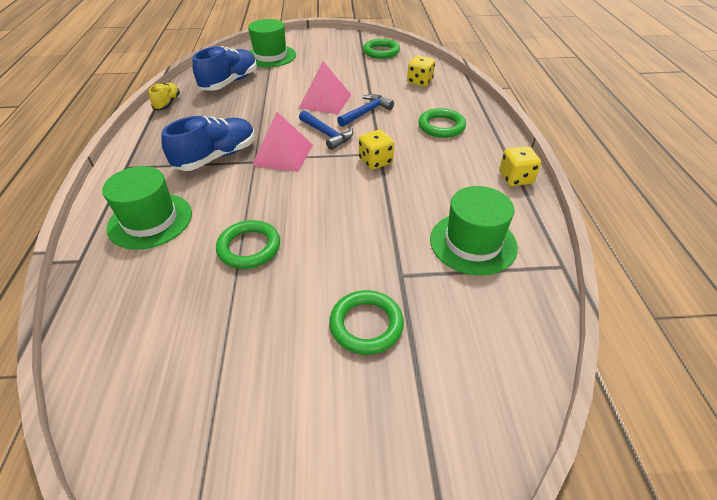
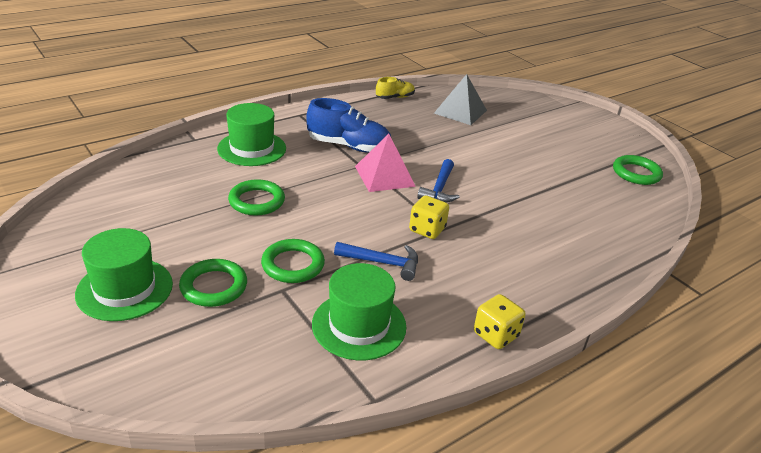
camera: 55 degrees right, 10 degrees down
blue shoe [192,46,257,91] -> grey pyramid [434,74,487,125]
green hat [248,19,296,67] -> green hat moved to [75,228,173,321]
pink pyramid [299,61,351,114] -> none
blue hammer [337,94,394,127] -> blue hammer moved to [334,242,418,281]
yellow dice [407,55,435,87] -> none
green ring [418,108,466,138] -> green ring moved to [261,239,325,283]

